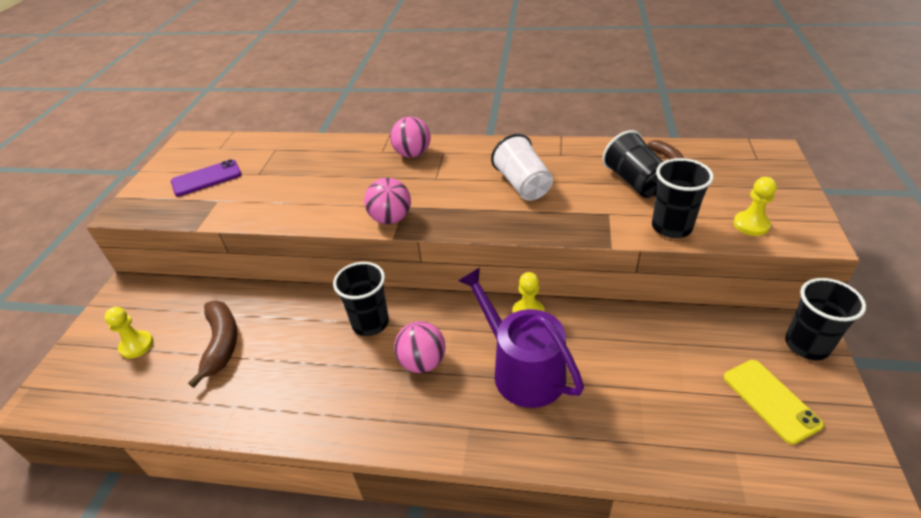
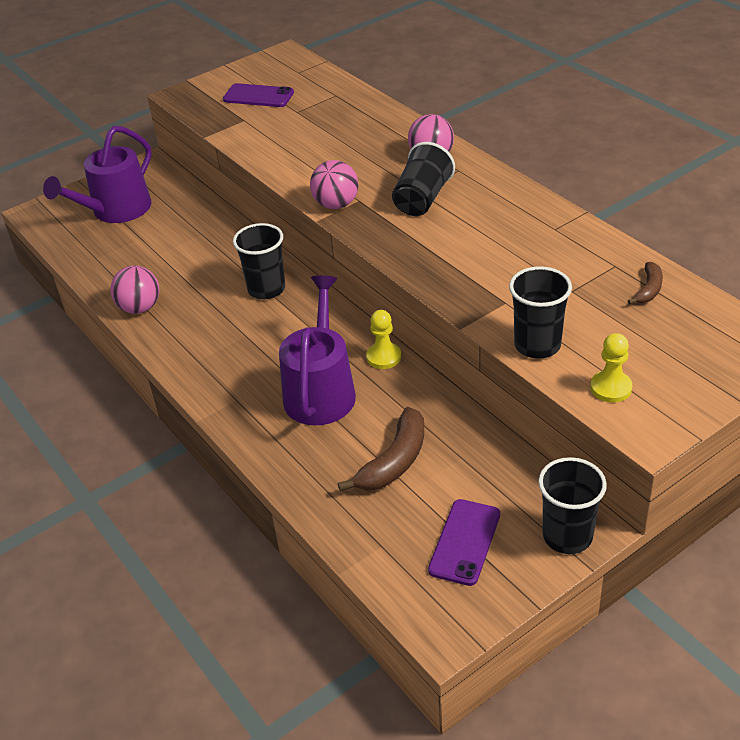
camera: 45 degrees right, 0 degrees up
yellow pawn [104,307,153,359] -> purple watering can [43,126,152,223]
brown banana [188,301,237,388] -> brown banana moved to [338,407,424,491]
pink ball [394,321,445,373] -> pink ball moved to [110,266,160,314]
white cup [491,134,553,201] -> none
black cup [602,130,663,198] -> black cup moved to [392,142,455,216]
yellow phone [724,360,824,445] -> purple phone [428,499,500,586]

